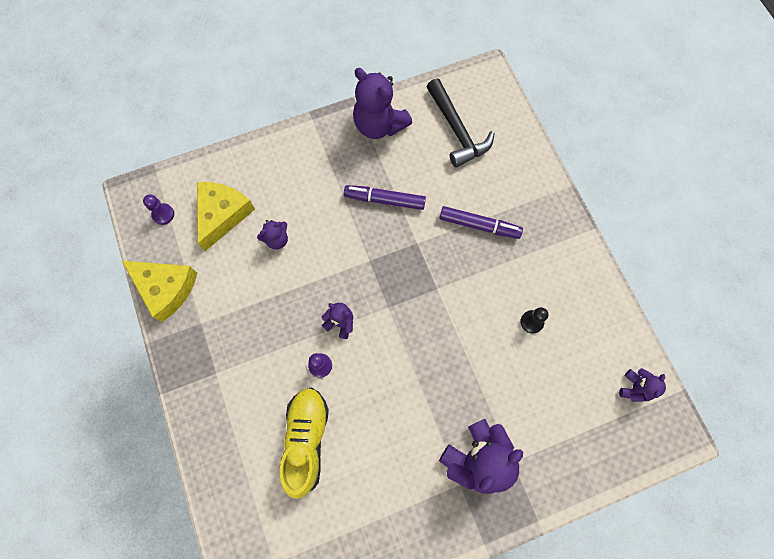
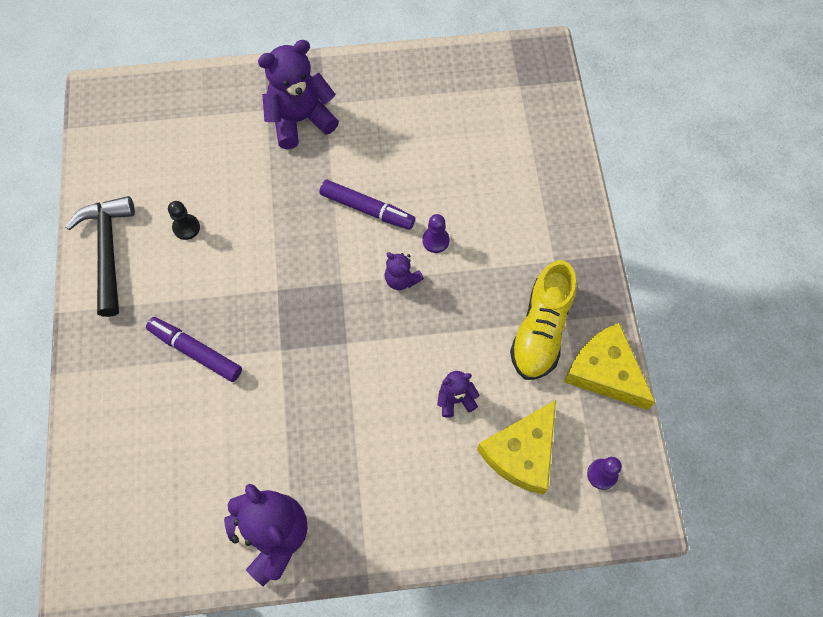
camera: 165 degrees left, 5 degrees down
yellow shoe [279,388,329,499] -> yellow shoe moved to [510,260,577,380]
purple marker [344,185,426,210] -> purple marker moved to [319,180,415,230]
black hammer [426,78,494,168] -> black hammer moved to [66,196,135,317]
purple teddy bear [619,368,666,402] -> none

